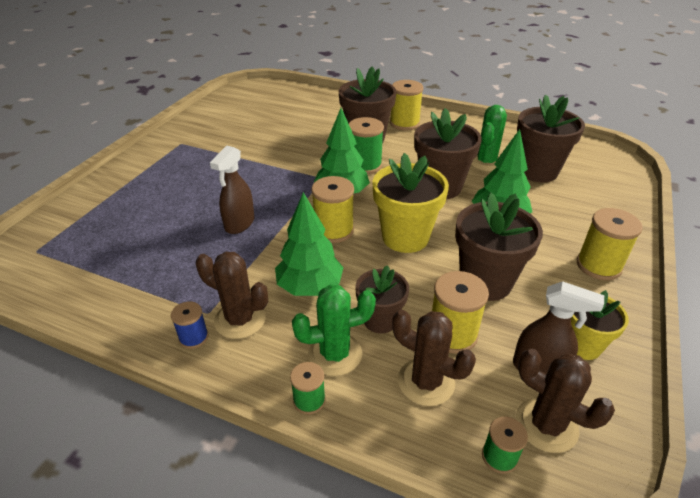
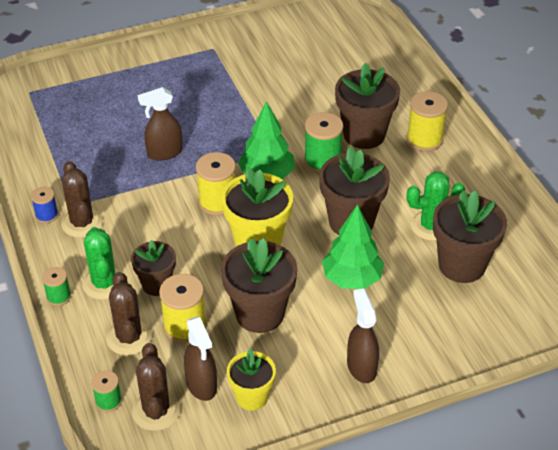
camera: 45 degrees right, 5 degrees up
green tree [275,192,344,296] -> none
green cactus [292,284,376,376] -> green cactus turned 45 degrees clockwise [82,227,124,300]
yellow spool [577,208,643,280] -> brown spray bottle [347,288,379,383]

